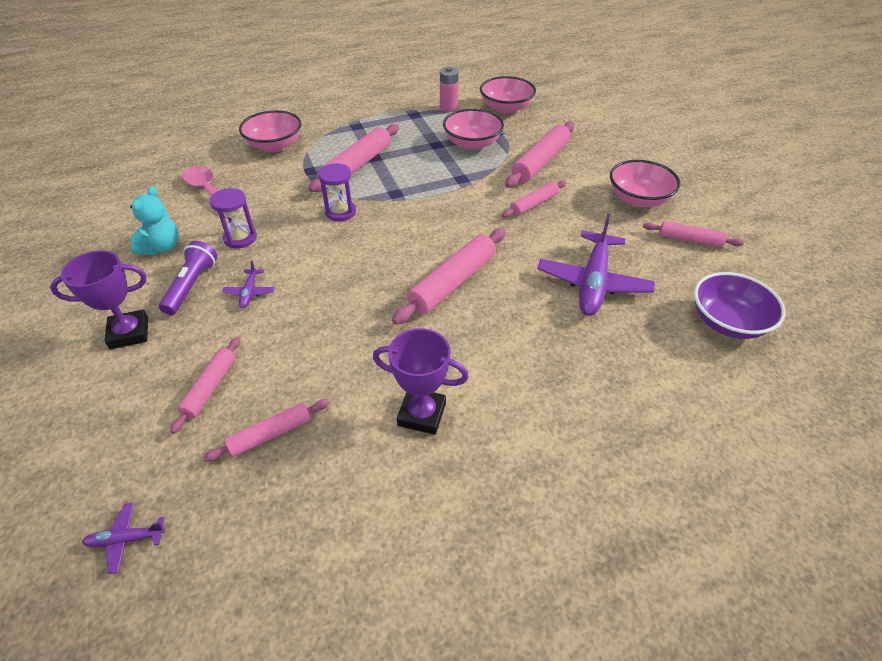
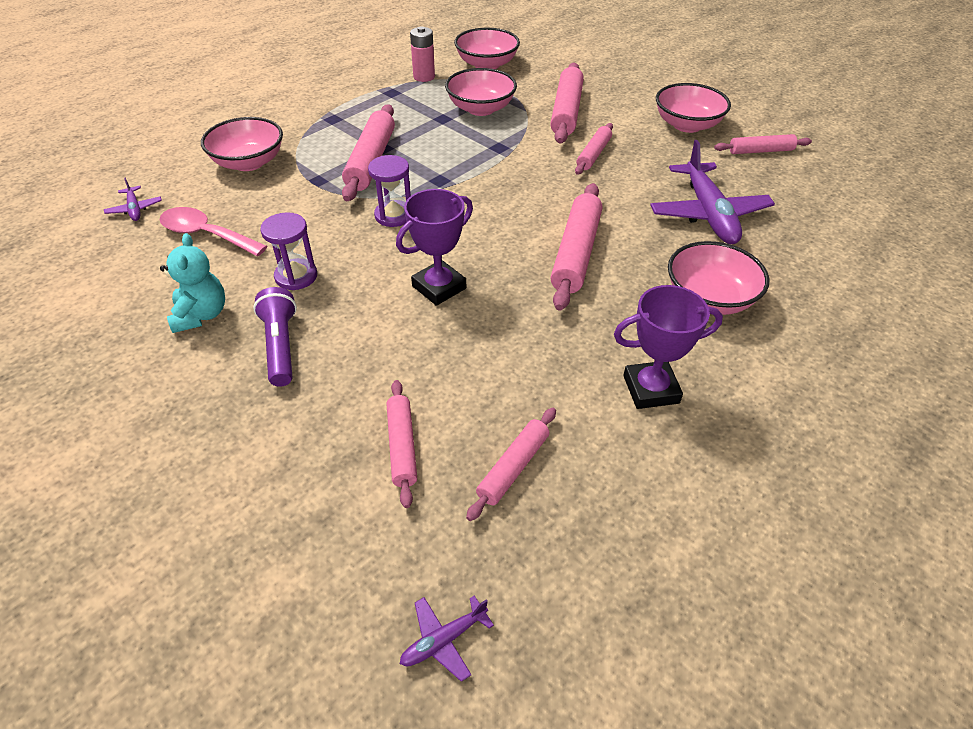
camera: 25 degrees left, 0 degrees up
purple trophy [50,250,148,349] -> purple trophy moved to [396,189,473,306]
purple plane [222,261,275,308] -> purple plane moved to [104,177,162,221]
purple bowl [694,272,786,339] -> none
none -> pink bowl [668,241,769,315]

